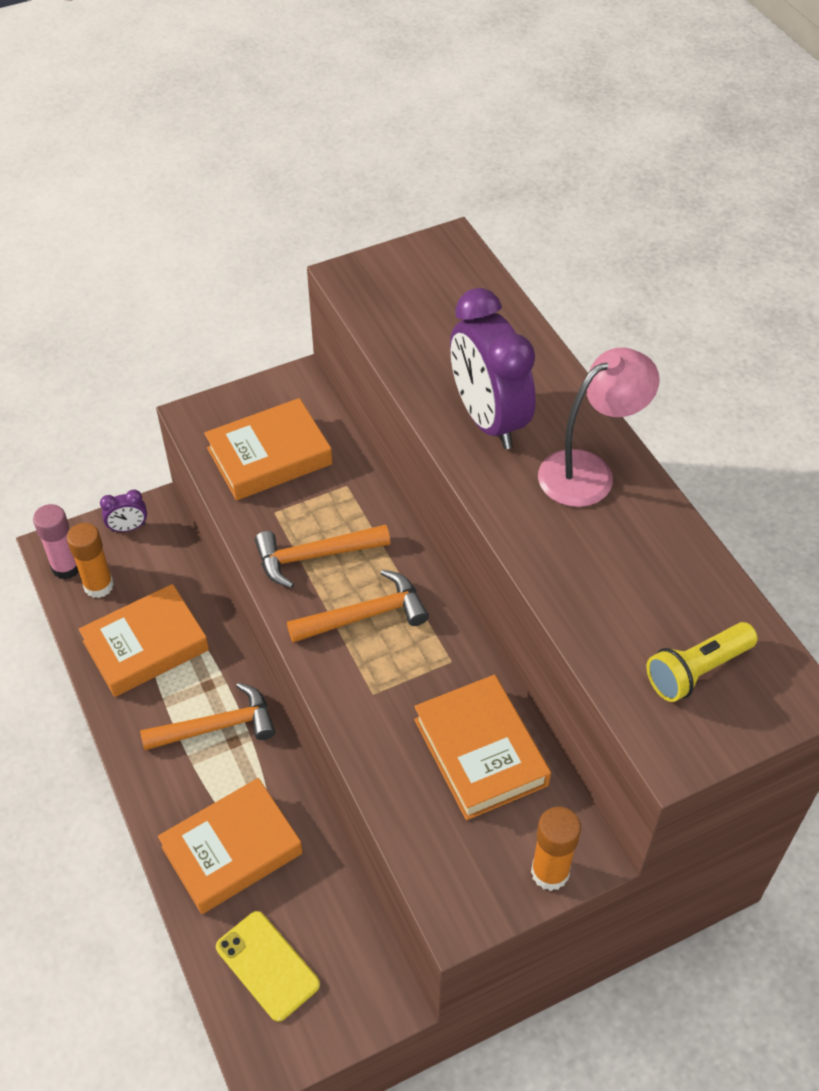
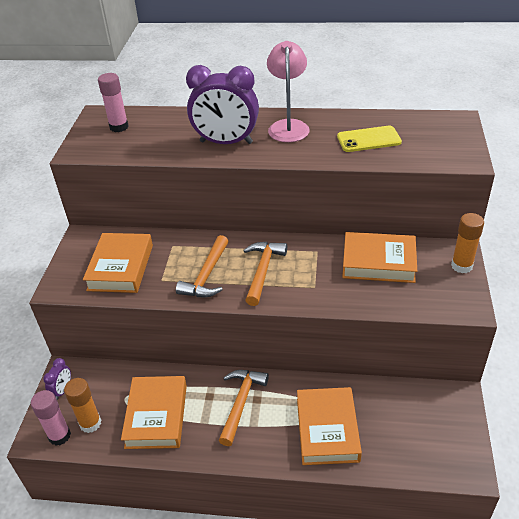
camera: 55 degrees left, 10 degrees down
yellow phone [216,911,320,1022] -> yellow phone moved to [337,126,402,152]
yellow flashlight [647,622,758,702] -> none
none -> pink glue stick [98,73,129,132]

